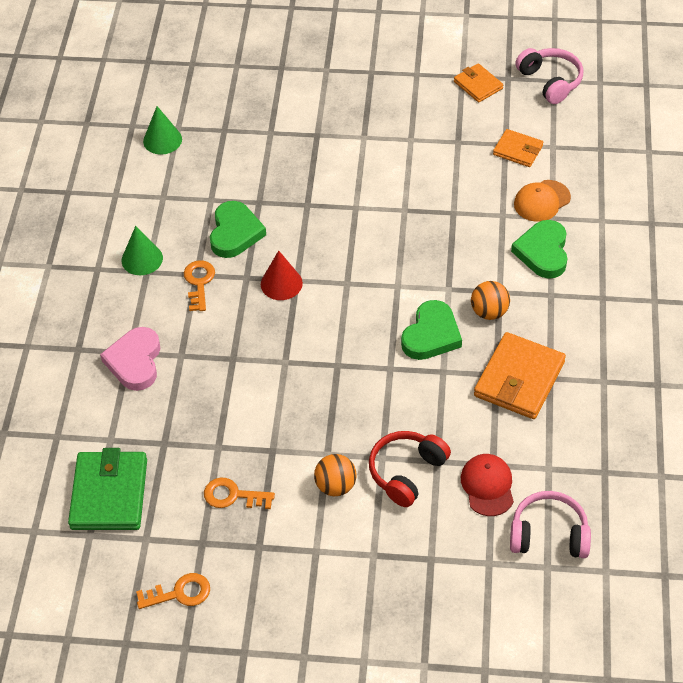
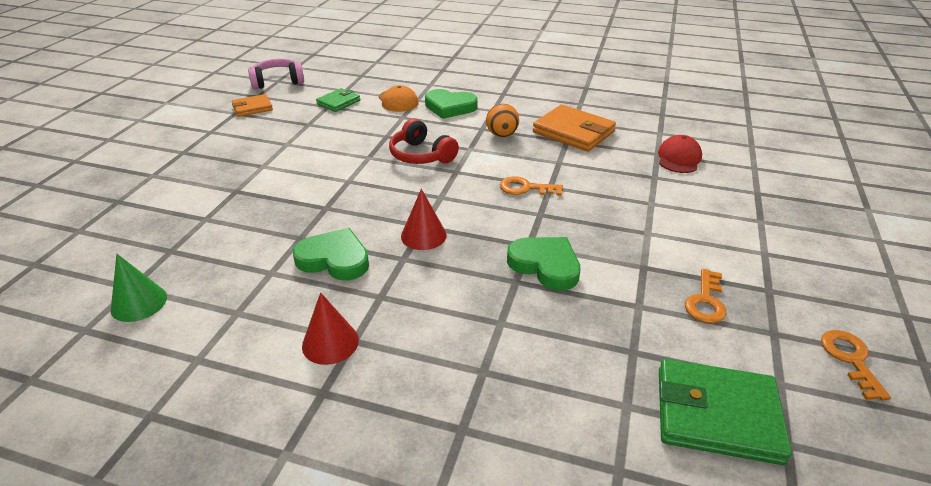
camera: 80 degrees left, 15 degrees down
pink heart [100,327,161,391] -> none
green cone [122,226,163,275] -> red cone [302,292,359,365]
orange key [184,260,215,311] -> orange key moved to [500,176,563,196]
orange ball [314,454,357,496] -> none
red headphones [369,431,451,507] -> red headphones moved to [389,118,459,164]
green heart [401,300,462,360] -> green heart moved to [507,237,581,291]
red cap [461,454,514,516] -> red cap turned 105 degrees clockwise [658,135,702,173]
orange wallet [493,129,543,167] -> green wallet [316,88,360,112]
pink headphones [510,491,591,558] -> none

